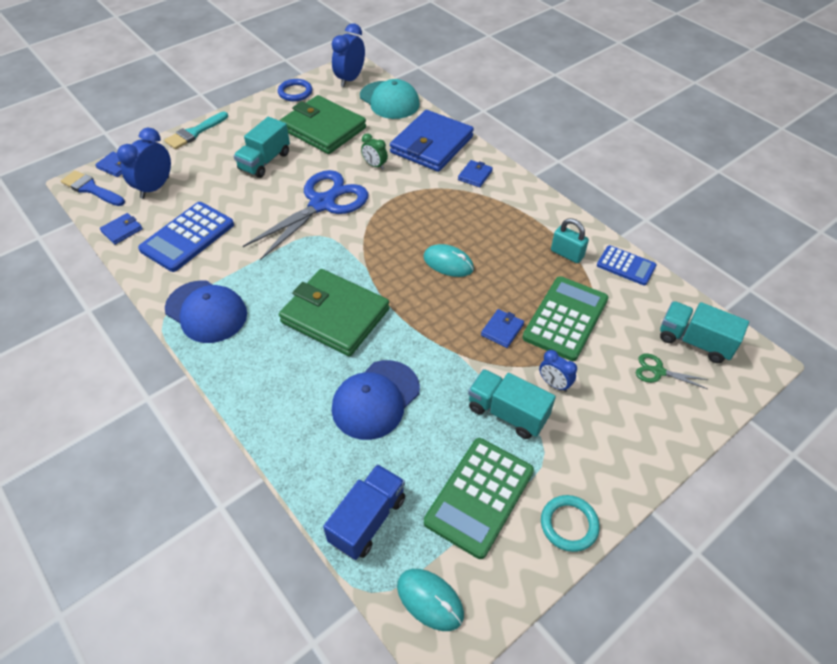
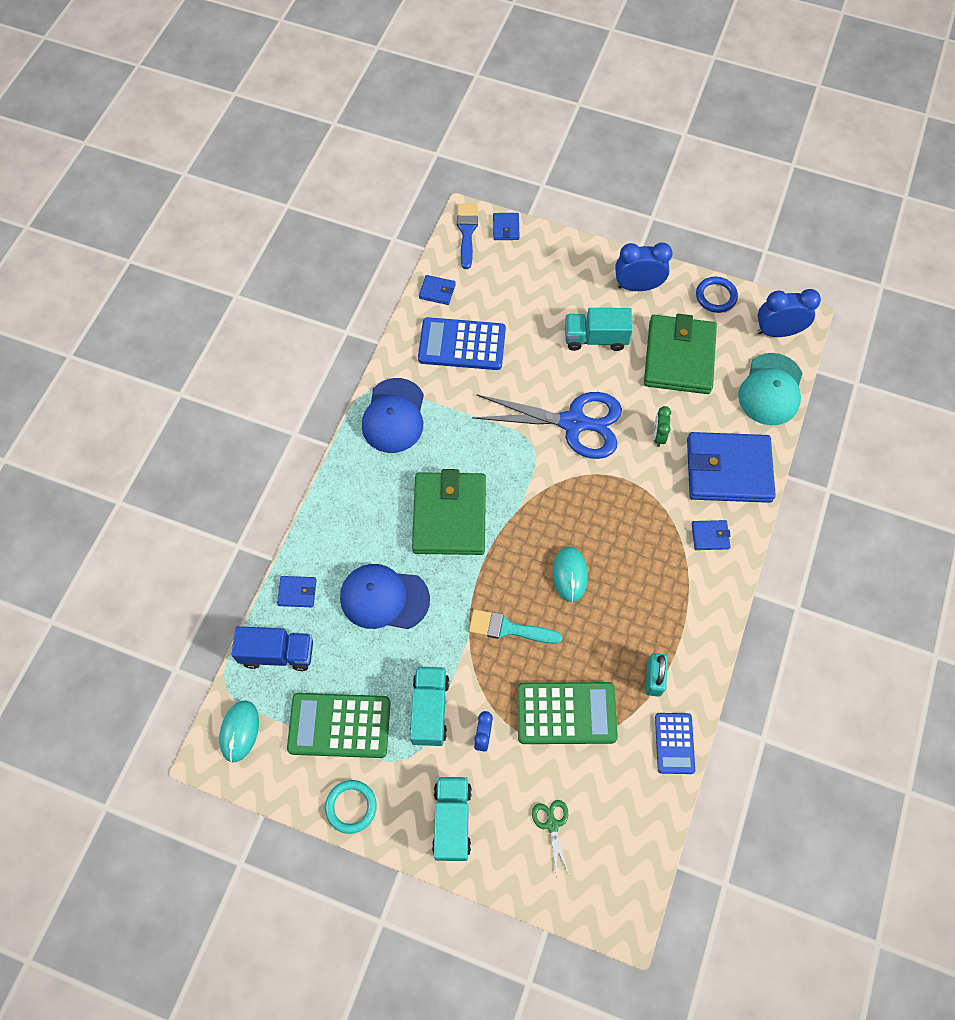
camera: 60 degrees right, 15 degrees up
blue clock [117,128,171,199] -> blue clock moved to [615,243,673,291]
turquoise brush [164,112,228,149] -> turquoise brush moved to [469,609,562,644]
blue wallet [481,309,524,348] -> blue wallet moved to [277,576,316,607]
turquoise truck [660,301,749,363] -> turquoise truck moved to [432,777,472,861]

